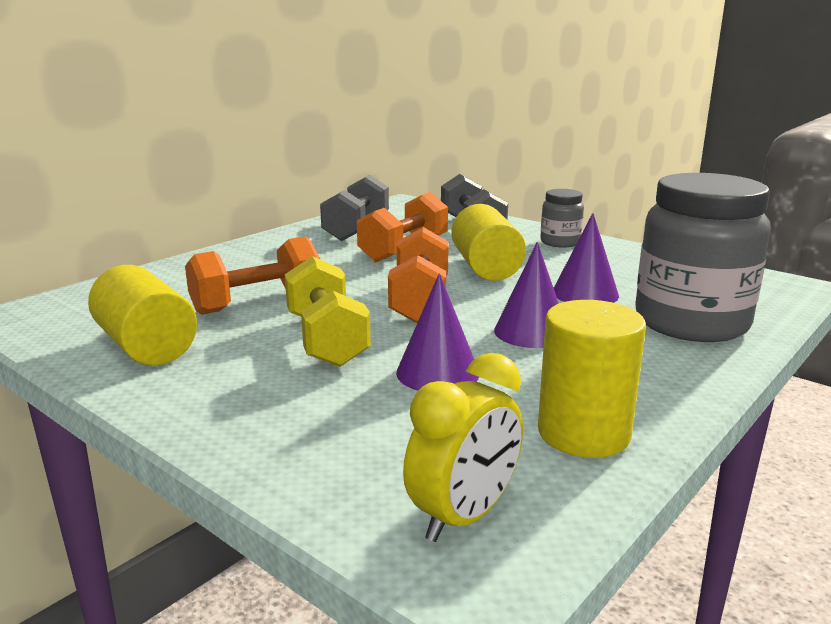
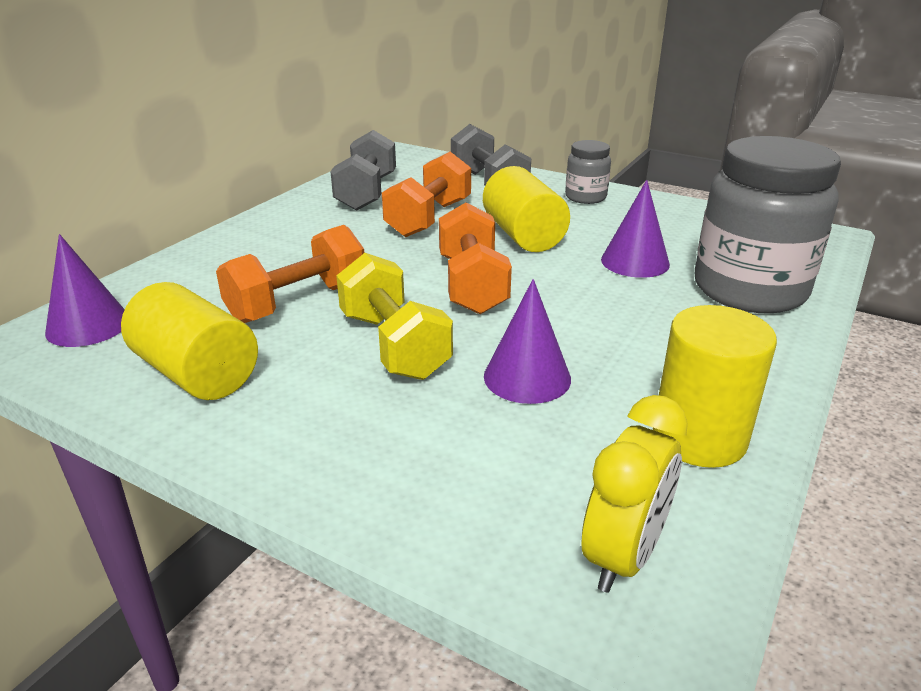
camera: 10 degrees left, 10 degrees up
purple cone [494,242,559,348] -> purple cone moved to [45,234,125,347]

